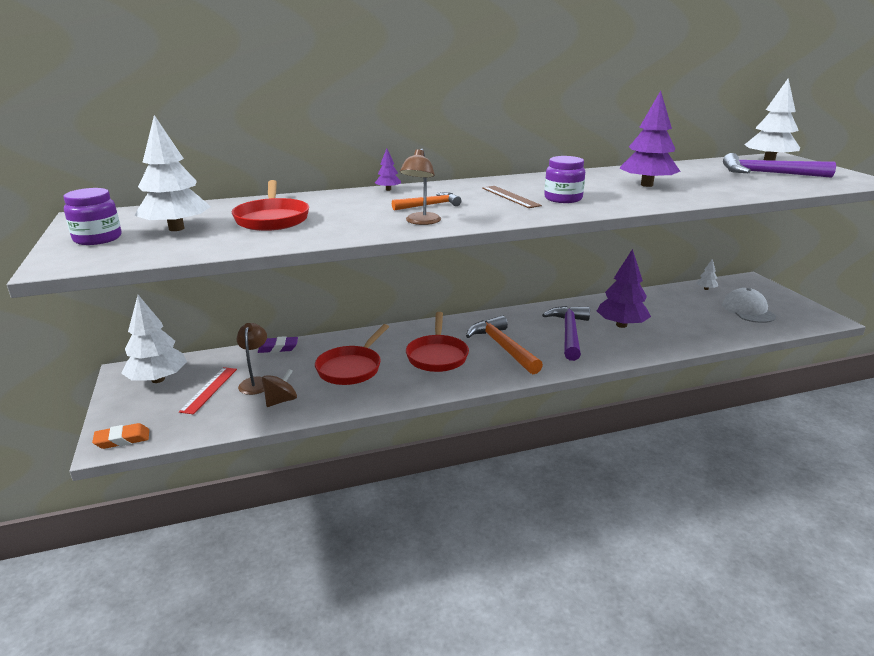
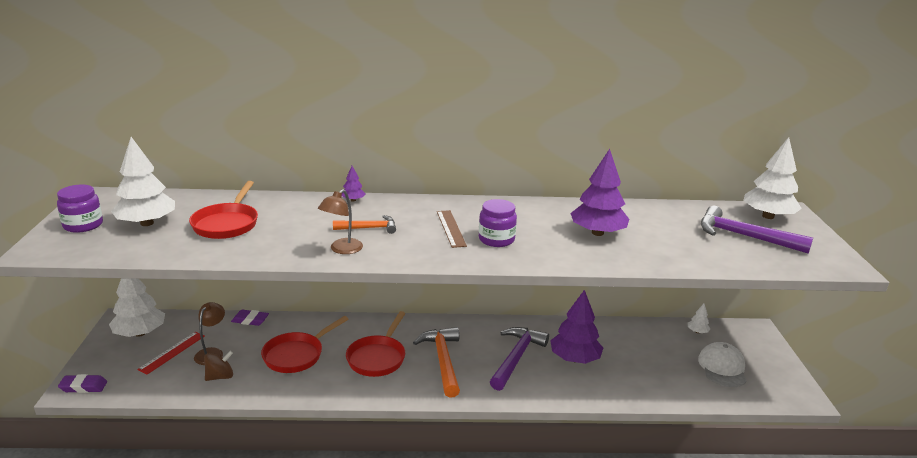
camera: 15 degrees right, 0 degrees up
orange eraser [92,423,149,449] -> purple eraser [58,374,107,393]

